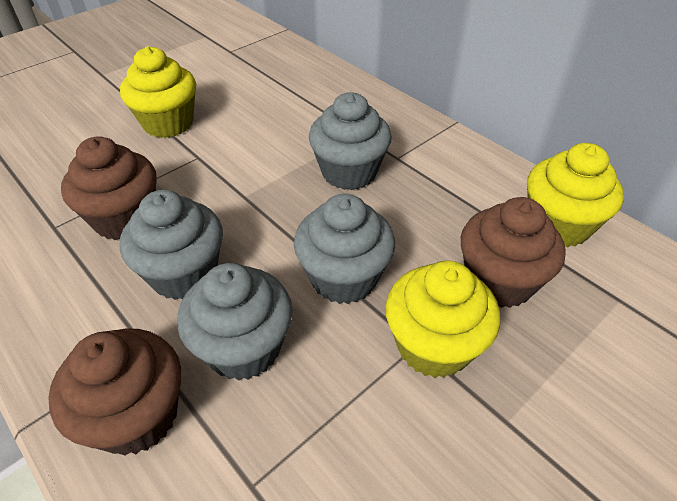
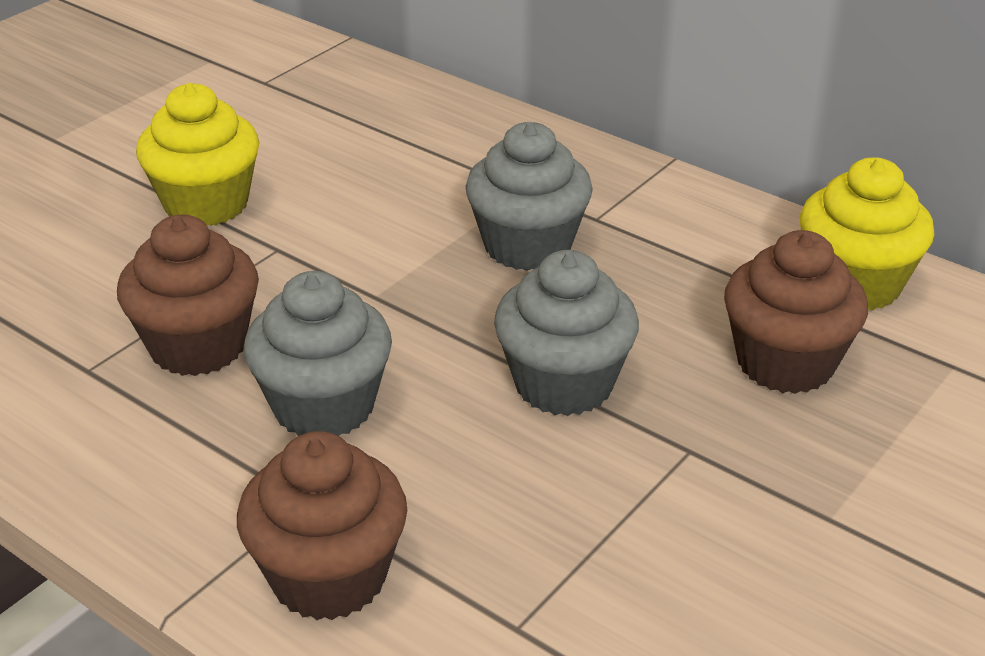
camera: 10 degrees left, 10 degrees down
grey cupcake [177,263,293,381] -> none
yellow cupcake [385,261,500,378] -> none

